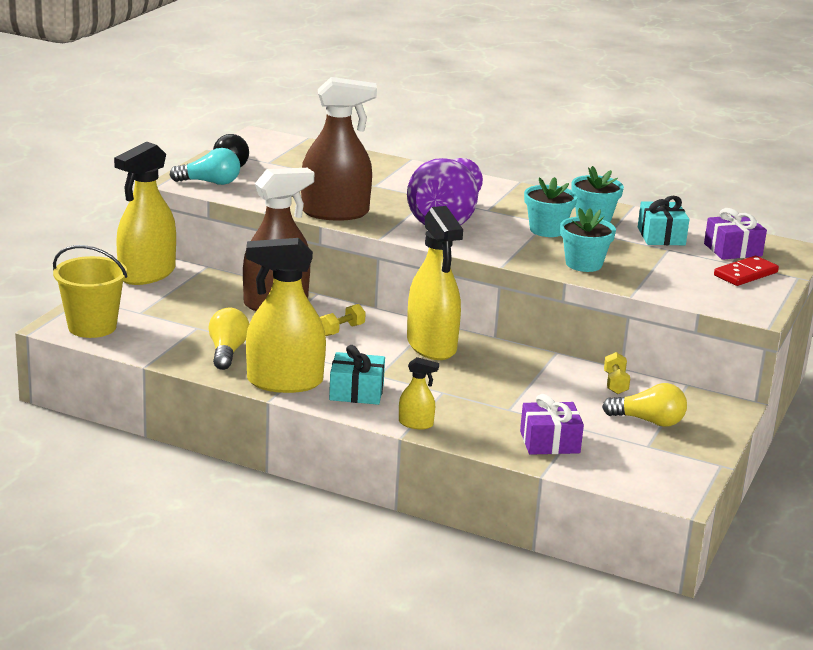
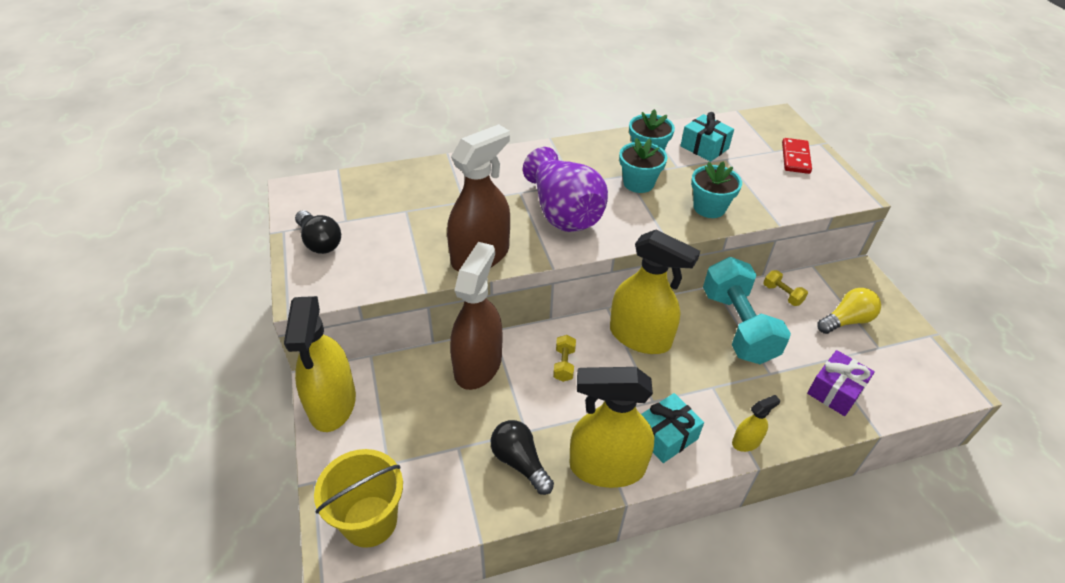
camera: 40 degrees left, 20 degrees up
turquoise light bulb [170,148,240,185] -> none
yellow light bulb [209,308,249,370] -> black light bulb [491,420,554,495]
yellow spray bottle [246,238,326,393] -> yellow spray bottle turned 45 degrees clockwise [569,367,655,488]
purple gift [704,208,767,260] -> none
none -> turquoise dumbbell [703,257,791,364]

